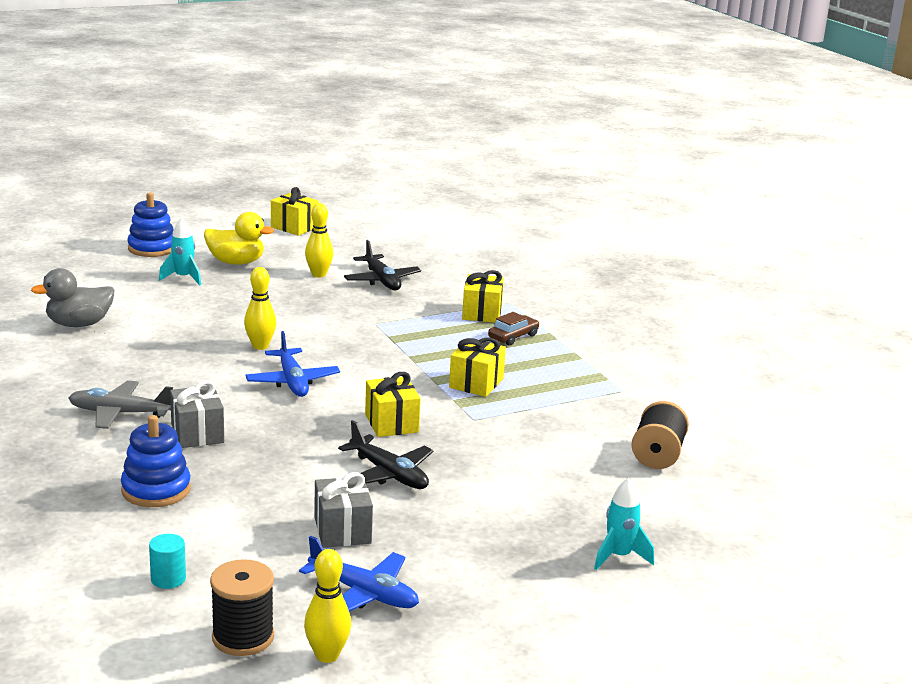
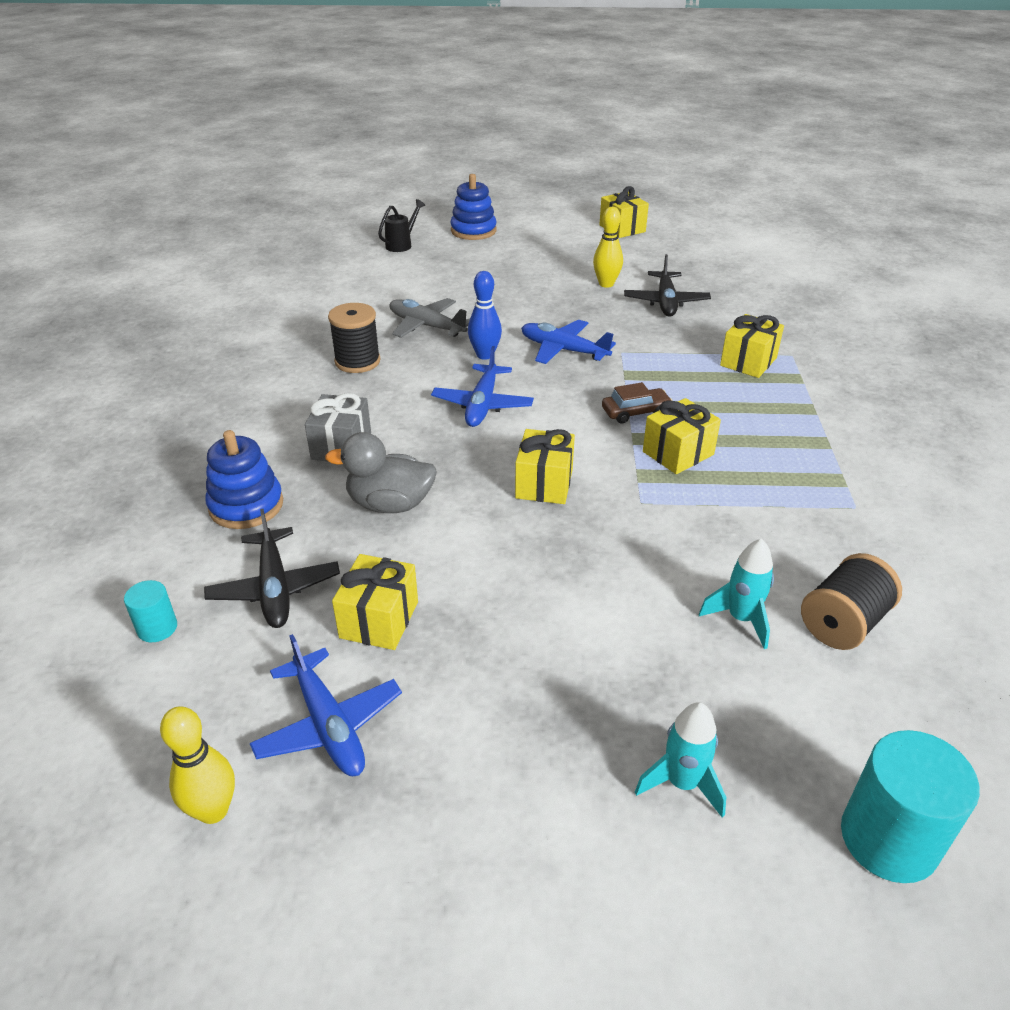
camera: 30 degrees right, 15 degrees up
grey duck [31,268,114,327] -> grey duck moved to [325,432,437,513]
grey plane [68,380,173,429] -> grey plane moved to [389,298,470,338]
turquoise rocket [159,218,201,285] -> turquoise rocket moved to [699,538,774,649]
yellow duck [204,212,274,265] -> none
black spool [210,559,274,656] -> black spool moved to [328,303,380,373]
yellow bowling pin [244,267,276,350] -> blue bowling pin [468,271,502,360]
grey gift [314,472,373,548] -> yellow gift [332,554,418,650]
black plane [338,420,433,489] -> black plane moved to [204,509,340,628]
brown car [488,312,539,346] -> brown car moved to [602,382,673,424]
none -> black watering can [378,199,425,252]
none -> blue plane [521,320,616,364]
none -> turquoise cylinder [841,730,980,883]

